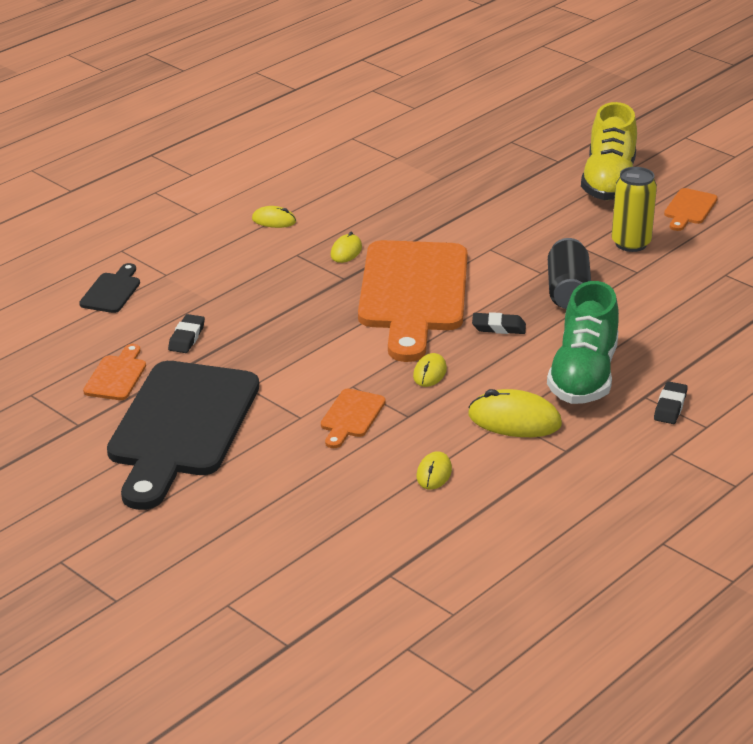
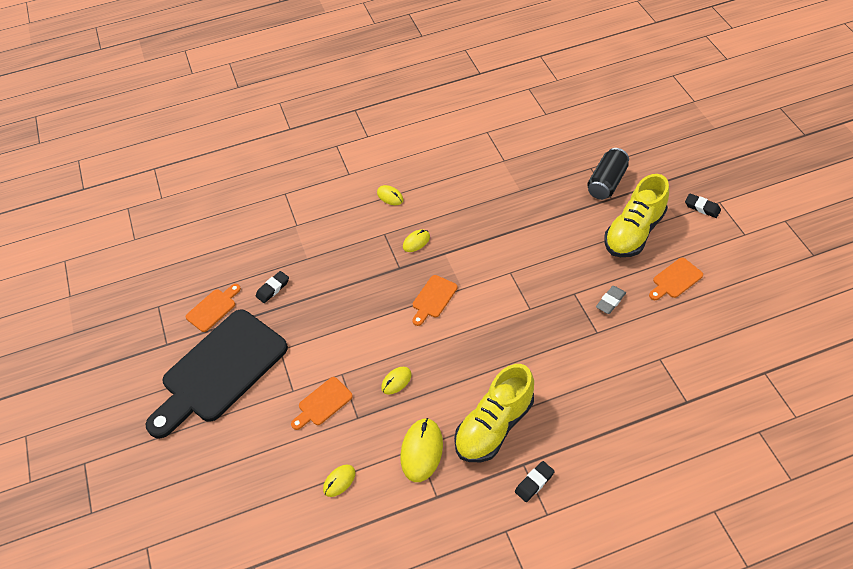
camera: 30 degrees right, 20 degrees up
black cutting board [79,263,140,313] -> none
orange cutting board [358,240,468,362] -> orange cutting board [412,275,458,326], size x0.42
yellow mouse [468,389,562,437] -> yellow mouse turned 60 degrees clockwise [400,418,443,482]
black eraser [472,312,526,334] -> black eraser moved to [685,193,721,218]
green shoe [547,281,619,404] -> yellow shoe [454,364,534,462]
black can [548,238,591,309] -> black can moved to [587,148,629,200]
yellow can [612,167,657,252] -> grey eraser [596,286,626,314]

